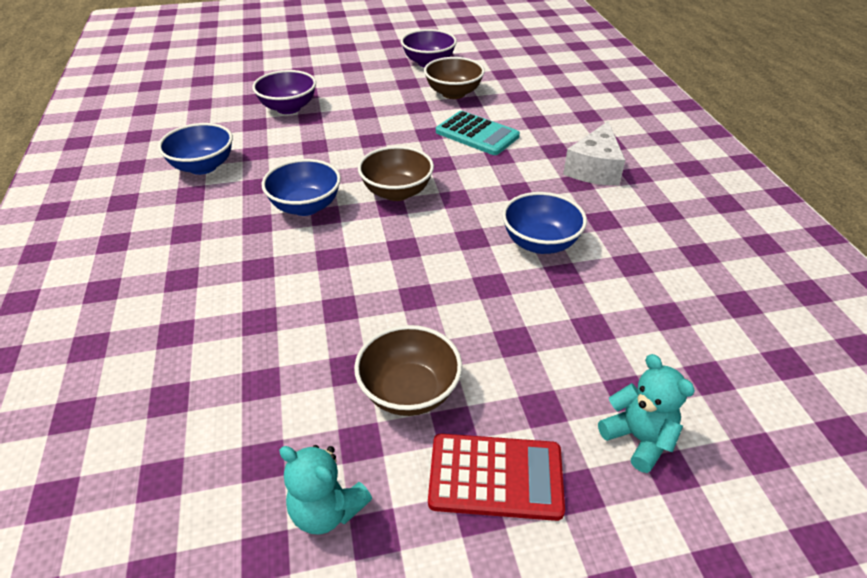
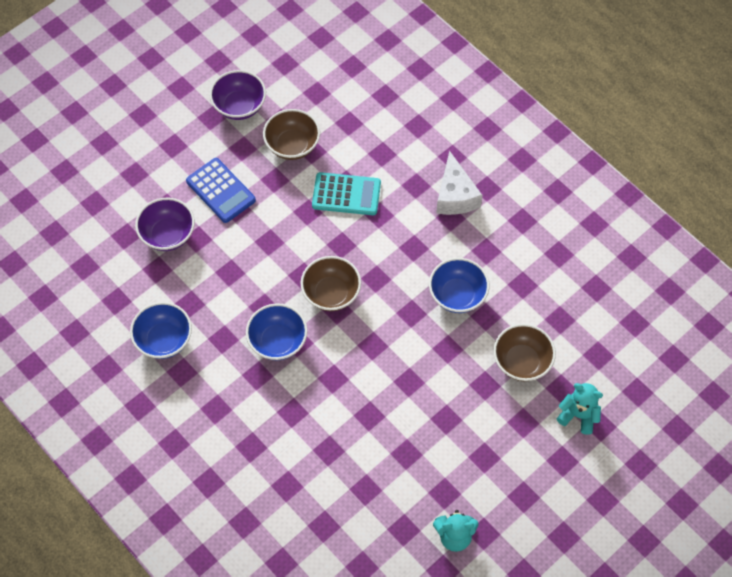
camera: 30 degrees left, 20 degrees up
brown bowl [354,325,462,416] -> brown bowl moved to [493,324,556,381]
red calculator [428,434,565,521] -> none
none -> blue calculator [186,158,256,223]

